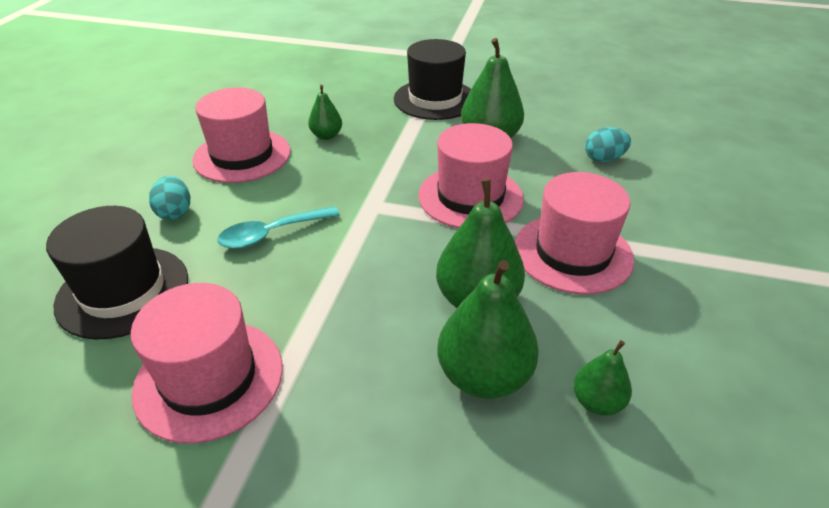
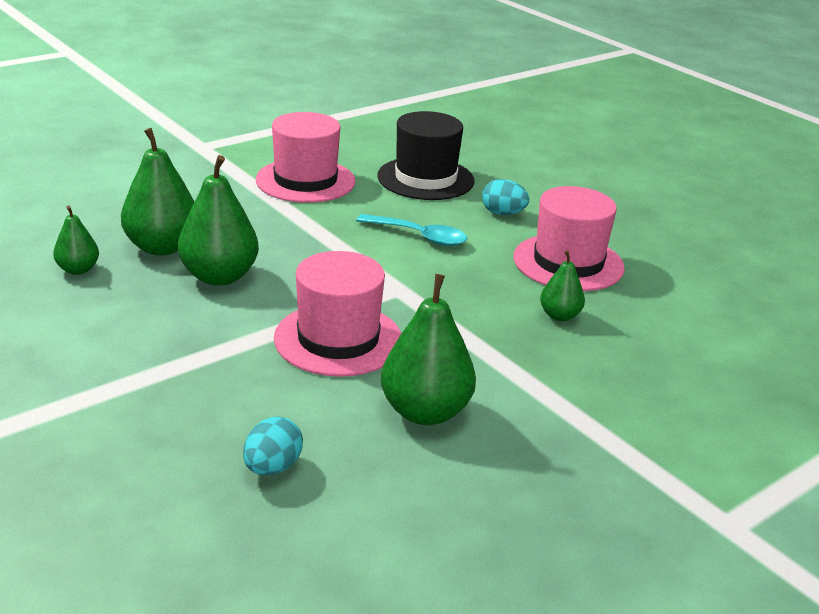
camera: 125 degrees right, 10 degrees down
turquoise spoon [217,206,340,249] -> turquoise spoon turned 105 degrees clockwise [356,214,467,246]
black hat [394,39,471,120] -> none
pink hat [515,172,634,294] -> none

